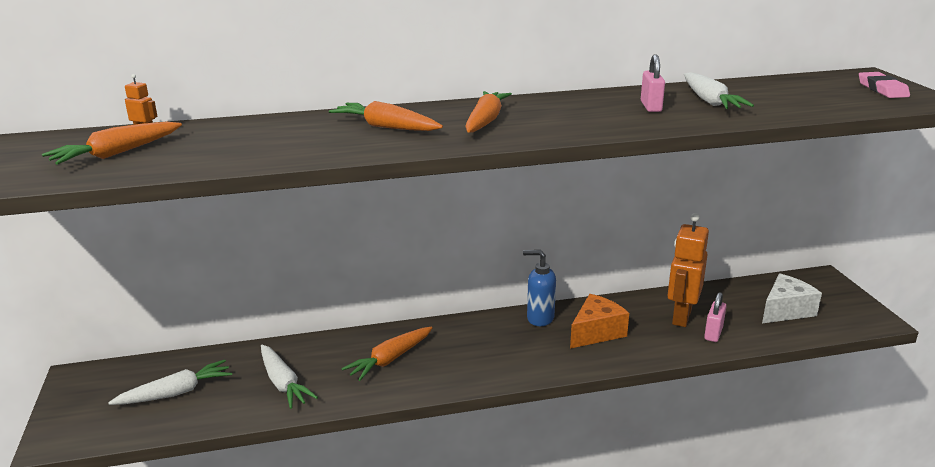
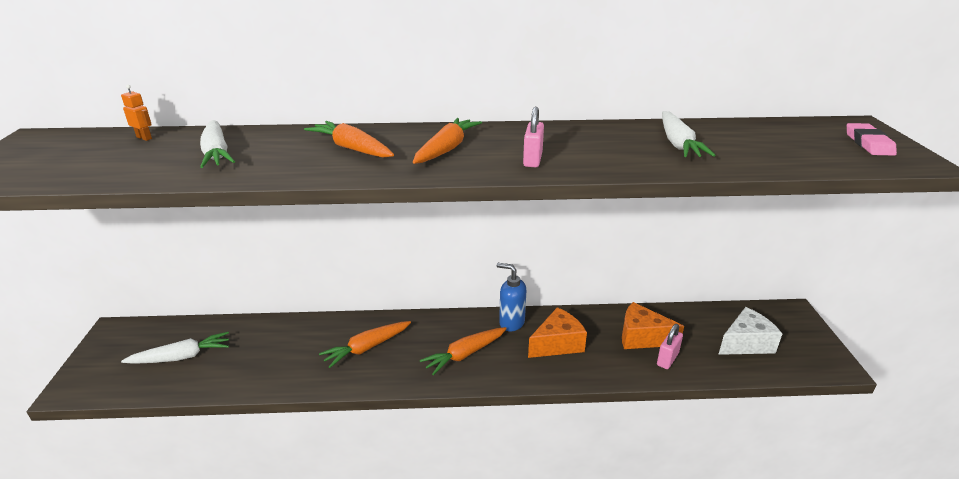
camera: 10 degrees right, 5 degrees up
orange carrot [42,122,182,165] -> orange carrot moved to [420,327,507,375]
white carrot [261,345,318,409] -> white carrot moved to [200,120,235,168]
pink padlock [641,55,665,112] -> pink padlock moved to [523,107,544,167]
orange robot [667,213,709,327] -> orange cheese [622,302,684,349]

